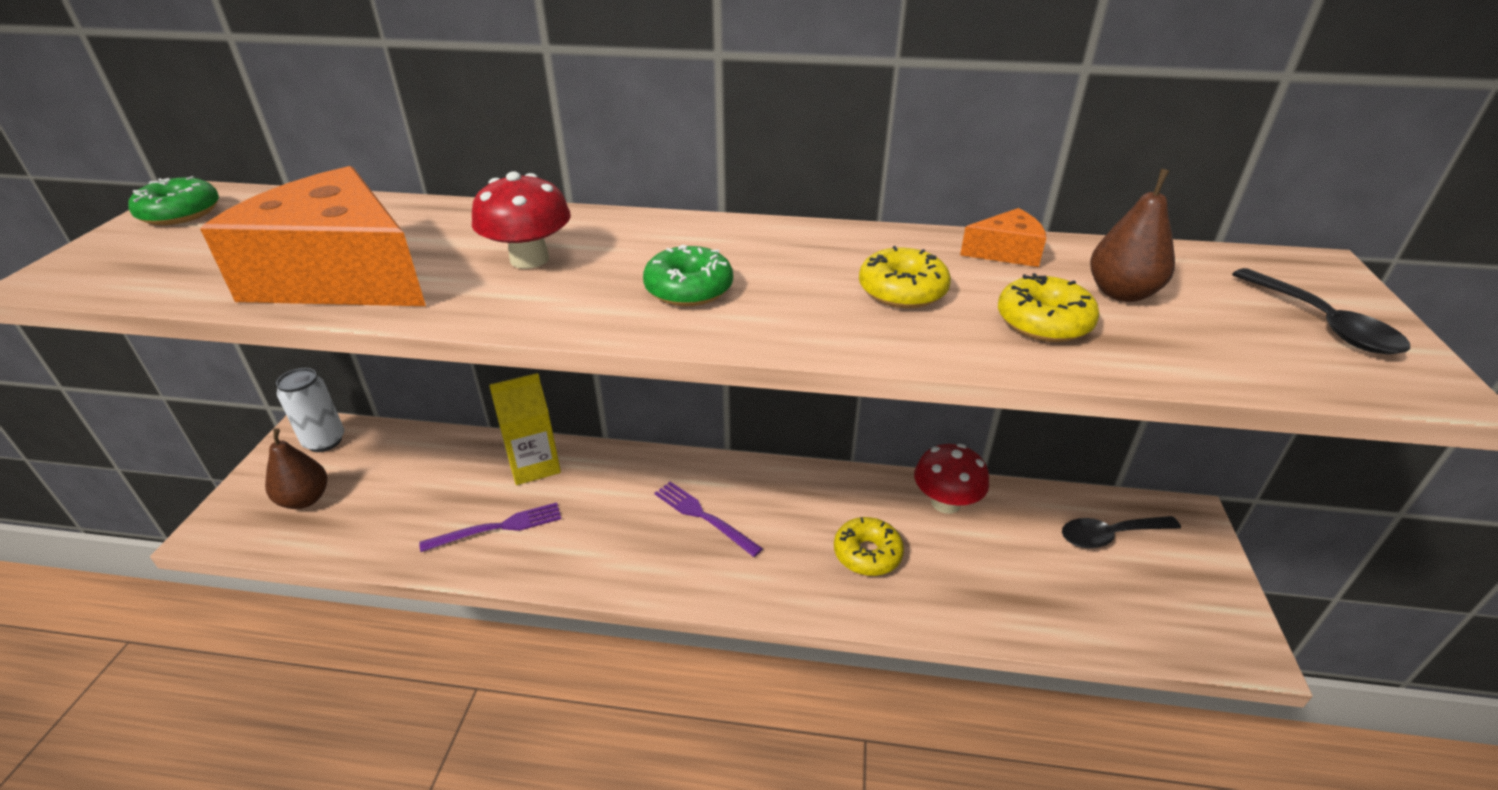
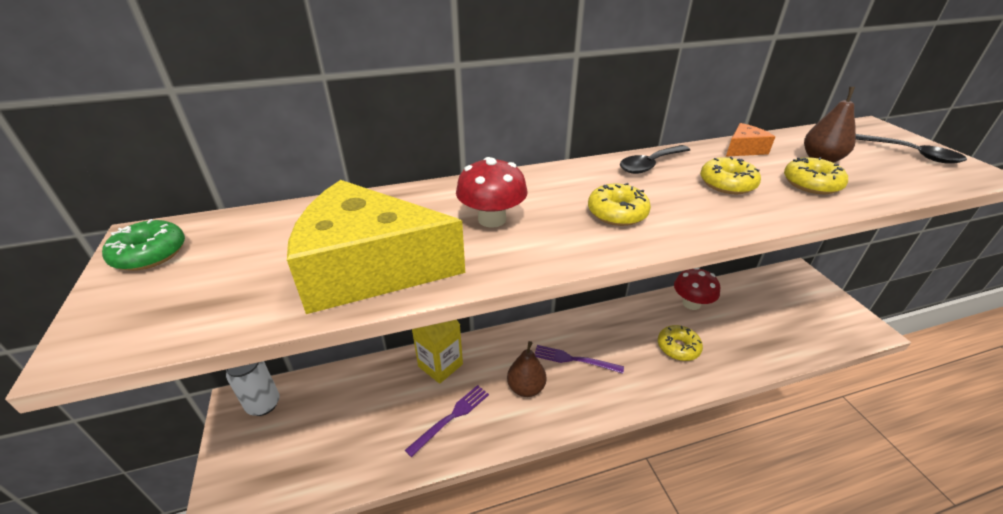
camera: 25 degrees left, 0 degrees up
orange cheese [200,166,426,306] -> yellow cheese [287,180,465,314]
brown pear [265,428,327,509] -> brown pear moved to [507,341,547,397]
green donut [643,245,733,306] -> yellow donut [588,183,651,226]
black spoon [1062,516,1181,548] -> black spoon moved to [620,145,690,174]

